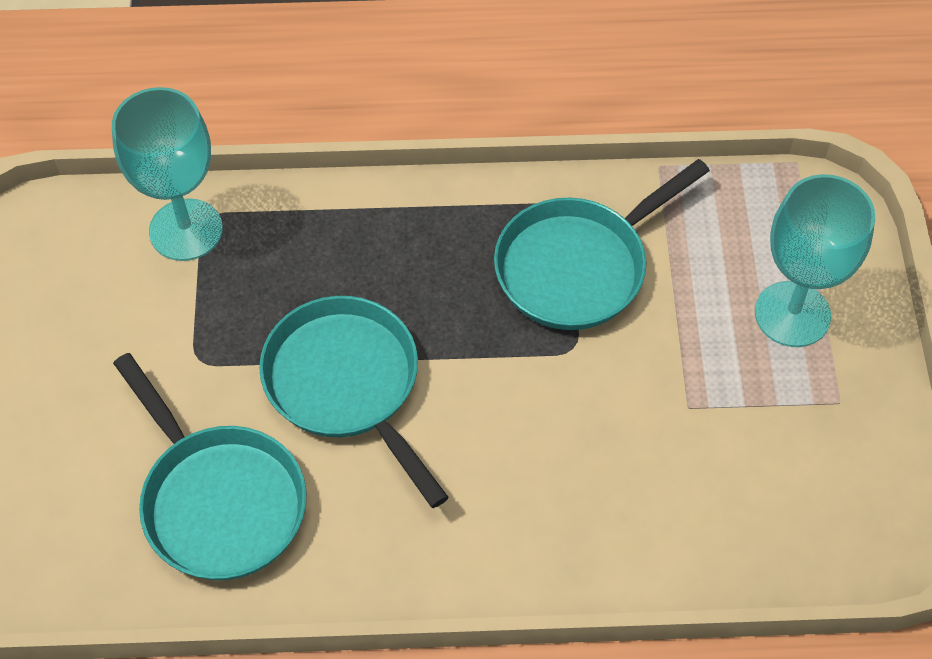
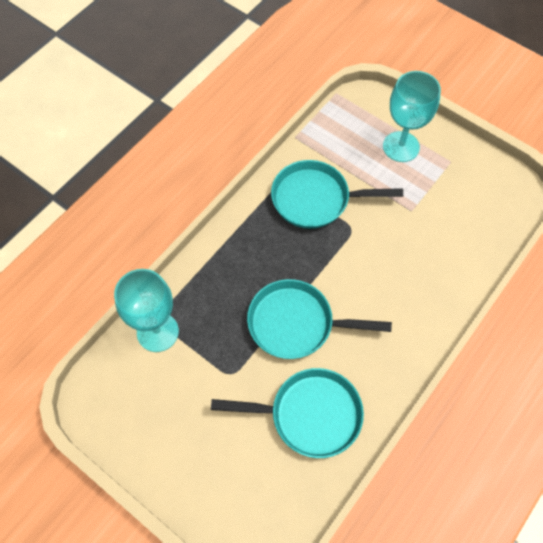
camera: 50 degrees left, 5 degrees up
turquoise pan [494,159,710,330] -> turquoise pan turned 90 degrees clockwise [271,160,403,229]

